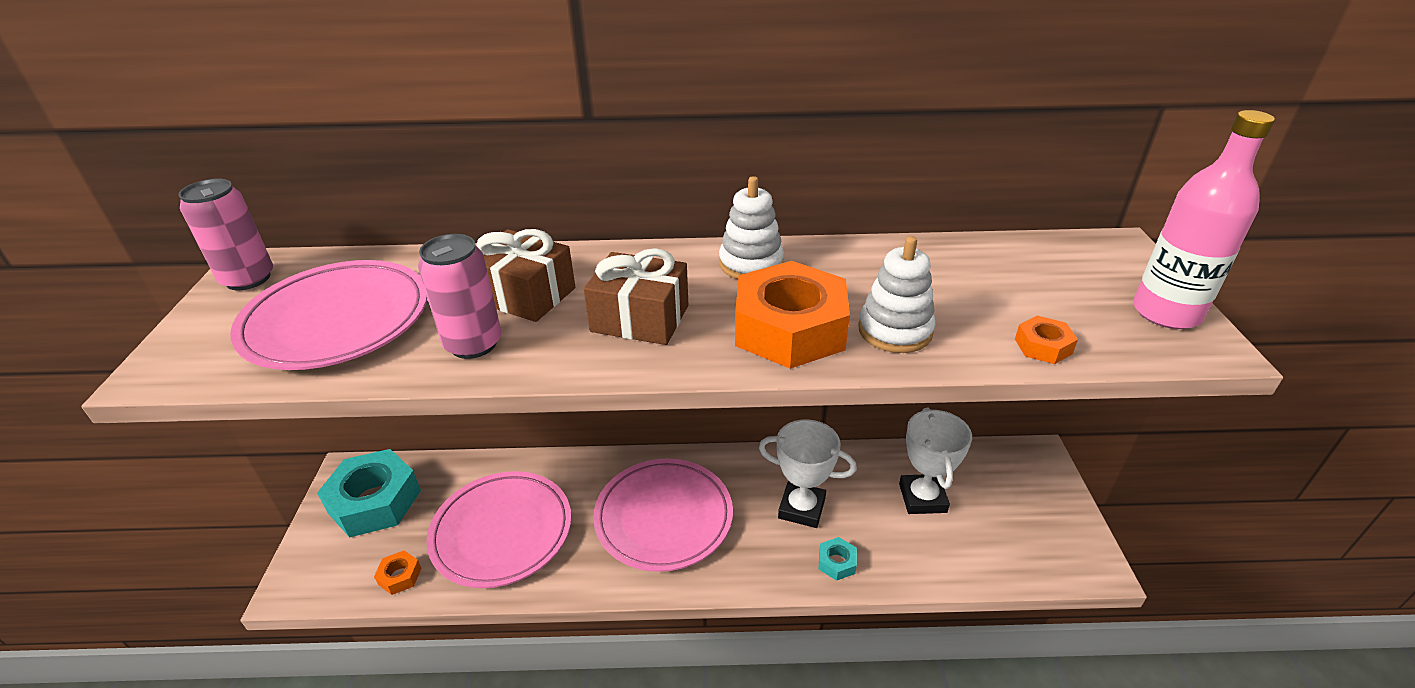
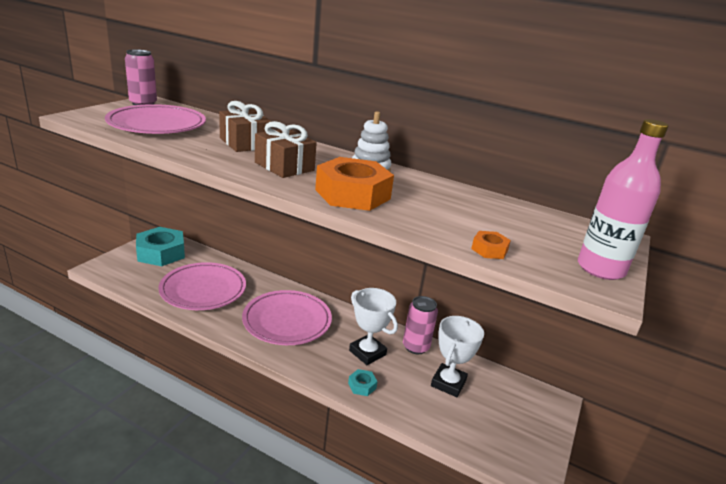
camera: 25 degrees right, 10 degrees down
orange nut [374,551,421,595] -> none
pink can [418,234,502,359] -> pink can moved to [403,296,438,354]
white stacking toy [858,236,936,353] -> none

